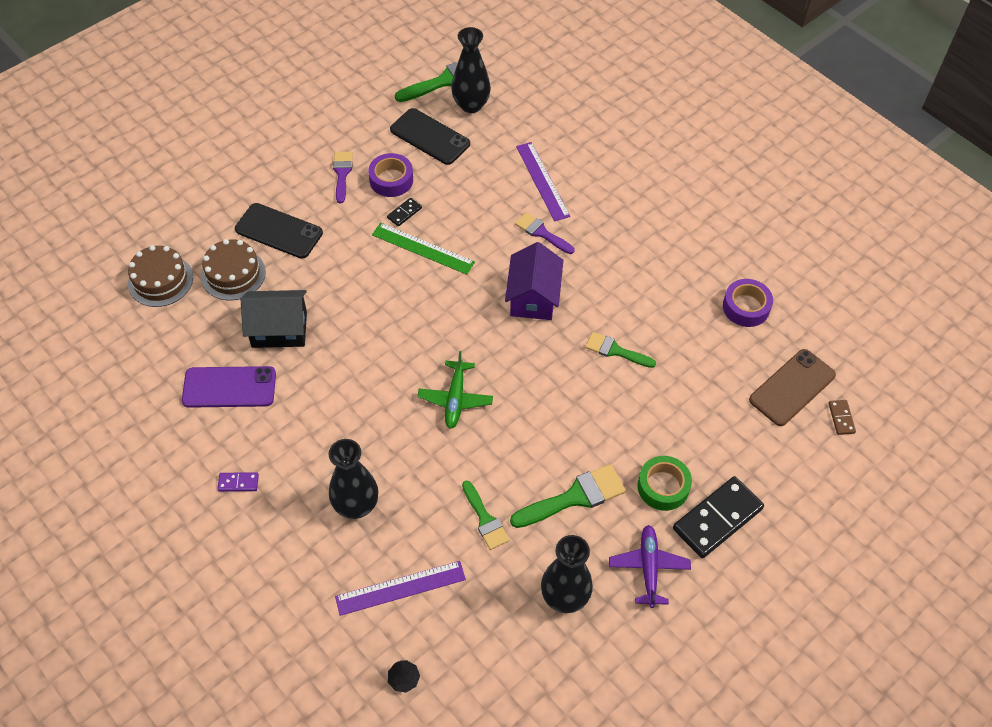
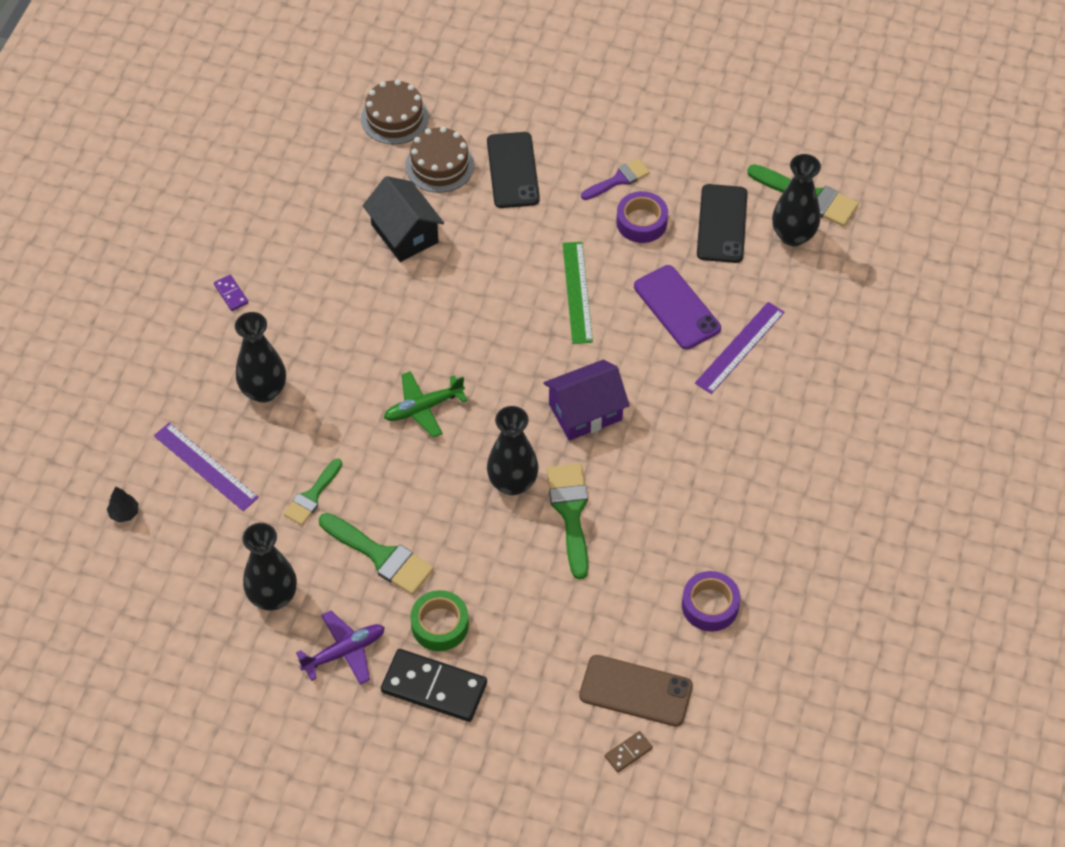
camera: 60 degrees right, 0 degrees up
purple phone [182,366,276,408] -> purple phone moved to [634,265,721,350]
black domino [387,198,422,227] -> none
purple brush [515,212,575,254] -> none
green brush [585,332,656,368] -> green brush [547,464,588,579], size x1.54
none -> black vase [487,406,538,495]

